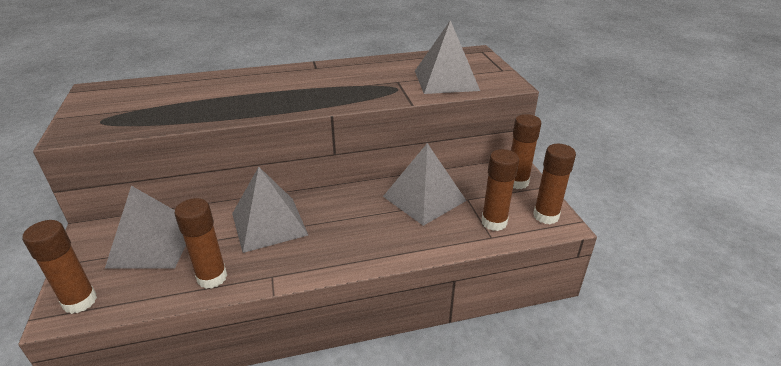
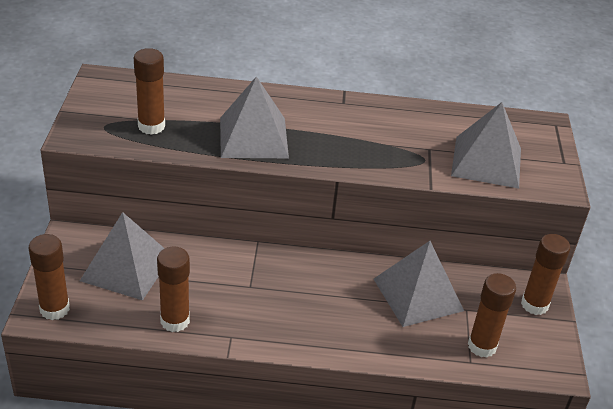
camera: 15 degrees right, 5 degrees up
grey pyramid [232,167,308,253] -> grey pyramid moved to [220,76,289,158]
brown glue stick [533,144,576,224] -> brown glue stick moved to [134,48,165,135]

